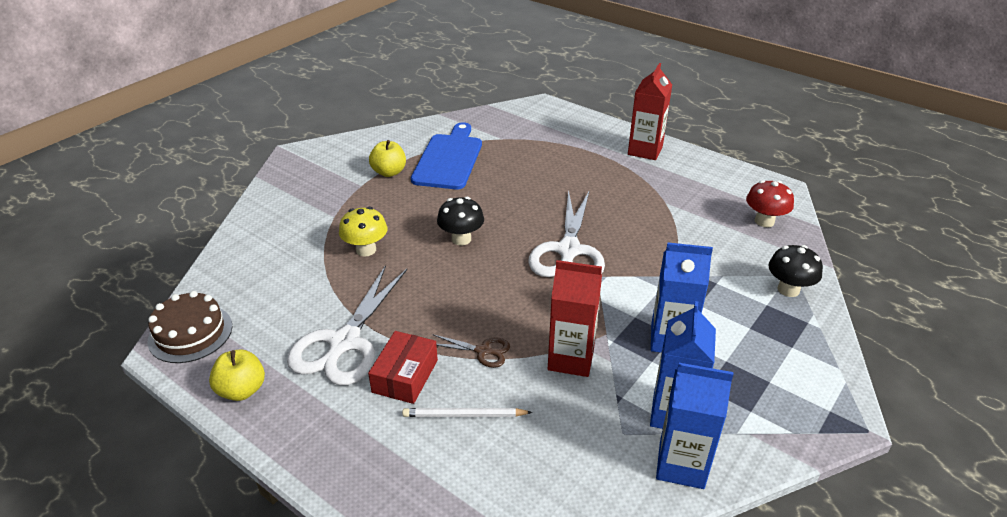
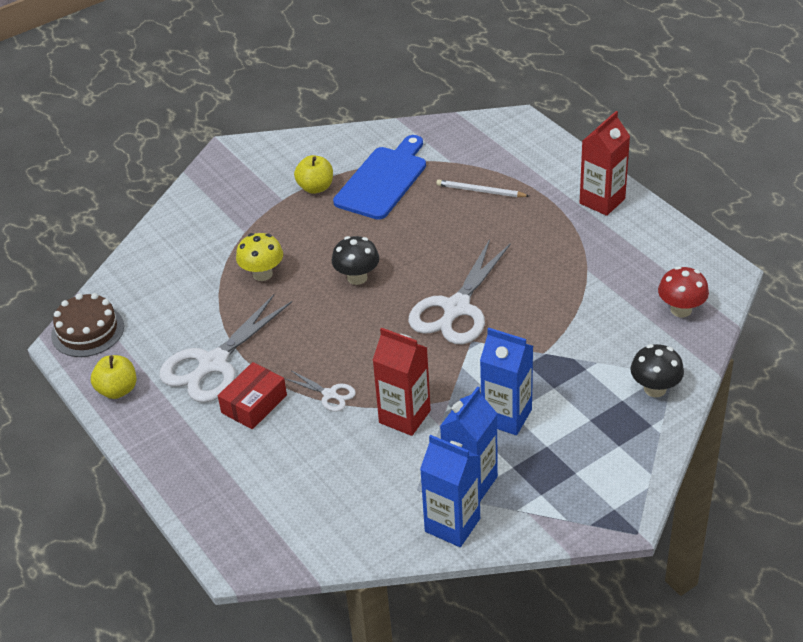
camera: 20 degrees right, 5 degrees up
white pencil [402,408,532,417] -> white pencil moved to [436,179,529,197]
brown scissors [432,334,510,368] -> white scissors [284,371,356,412]

